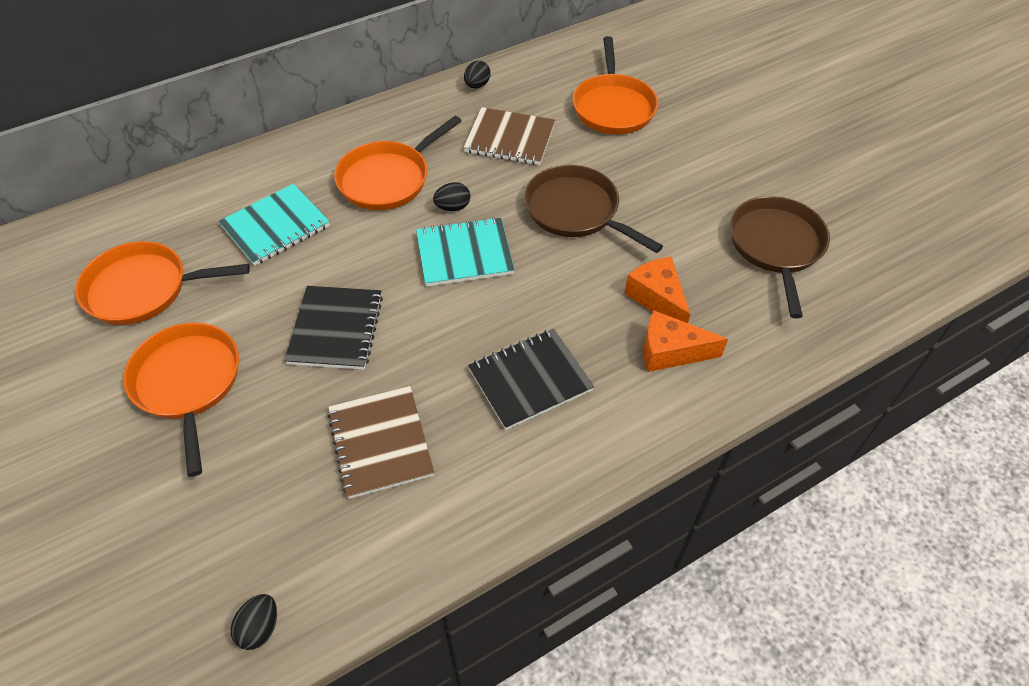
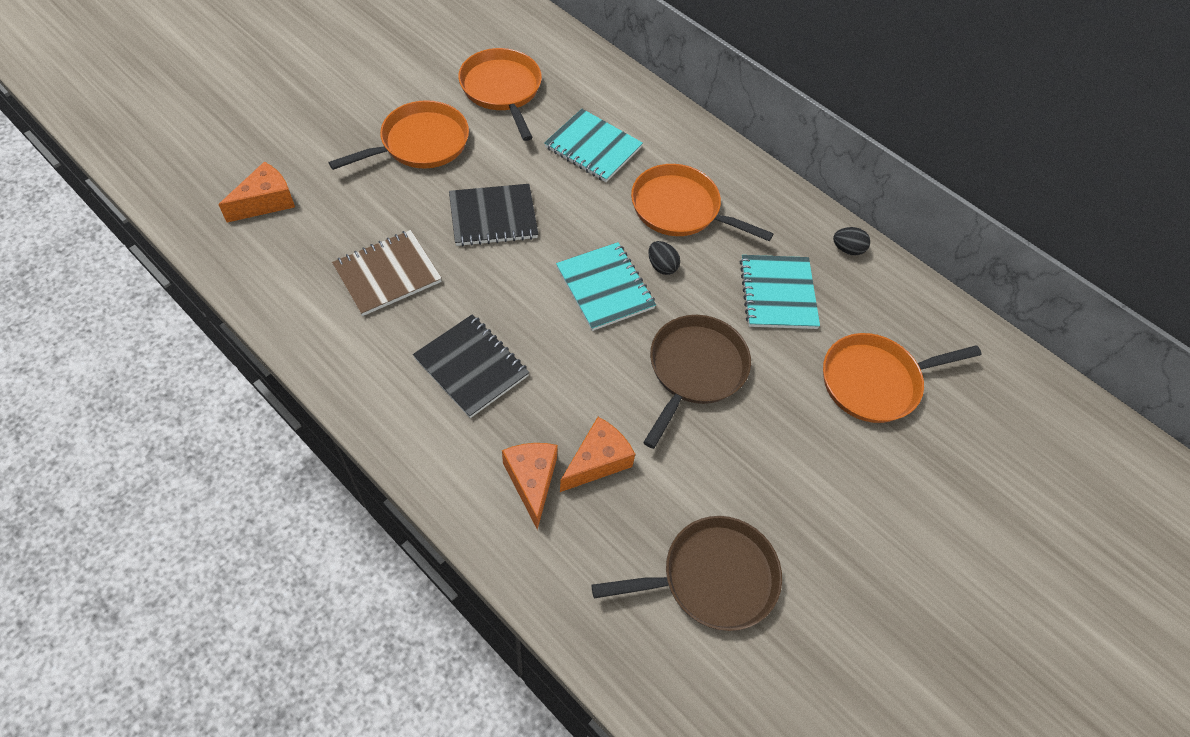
camera: 70 degrees right, 5 degrees up
black egg [231,594,277,650] -> none
brown notebook [463,107,555,165] -> turquoise notebook [740,255,820,329]
none -> orange cheese [218,162,295,222]

